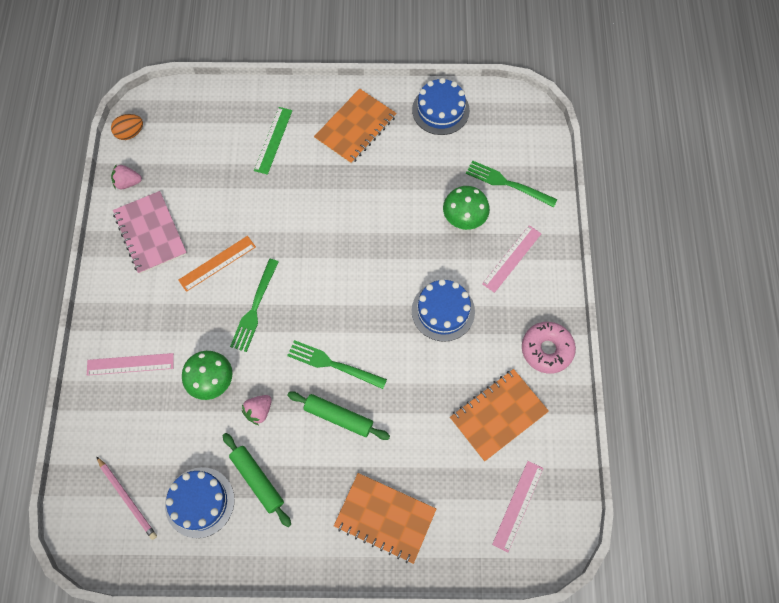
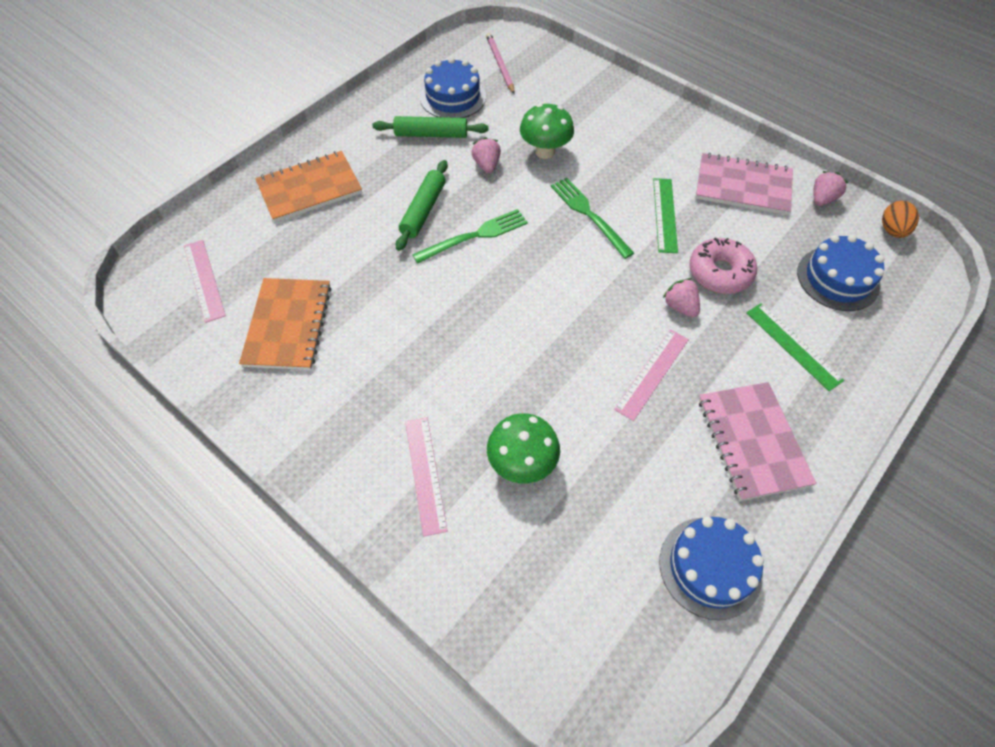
camera: 130 degrees right, 10 degrees down
pink ruler [87,353,174,376] -> pink ruler moved to [614,329,689,421]
pink pencil [96,456,157,540] -> pink pencil turned 75 degrees clockwise [486,33,515,94]
orange ruler [178,236,256,292] -> green ruler [653,178,678,253]
green rolling pin [287,391,390,440] -> green rolling pin turned 45 degrees counterclockwise [396,160,448,251]
orange notebook [314,89,397,164] -> pink notebook [699,382,816,501]
blue cake [412,279,475,342] -> blue cake moved to [797,235,884,311]
green fork [466,160,558,207] -> none
pink donut [522,322,576,374] -> pink donut moved to [689,237,757,294]
none -> pink strawberry [663,278,700,317]

